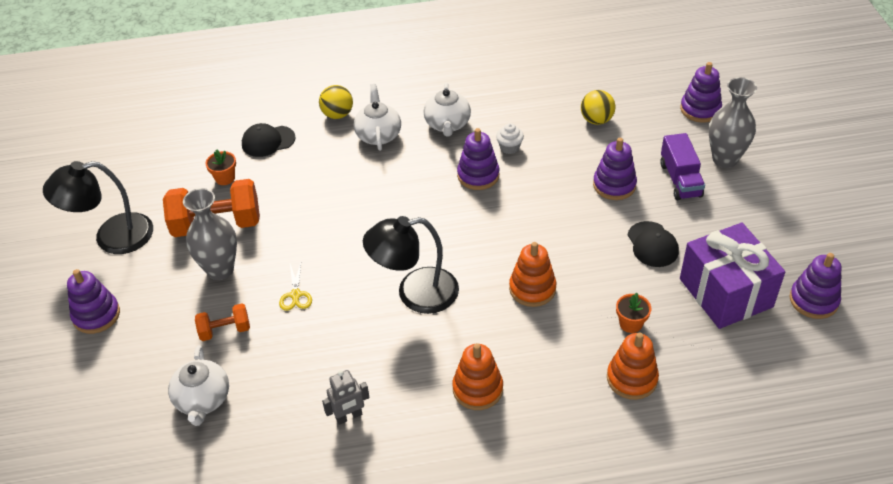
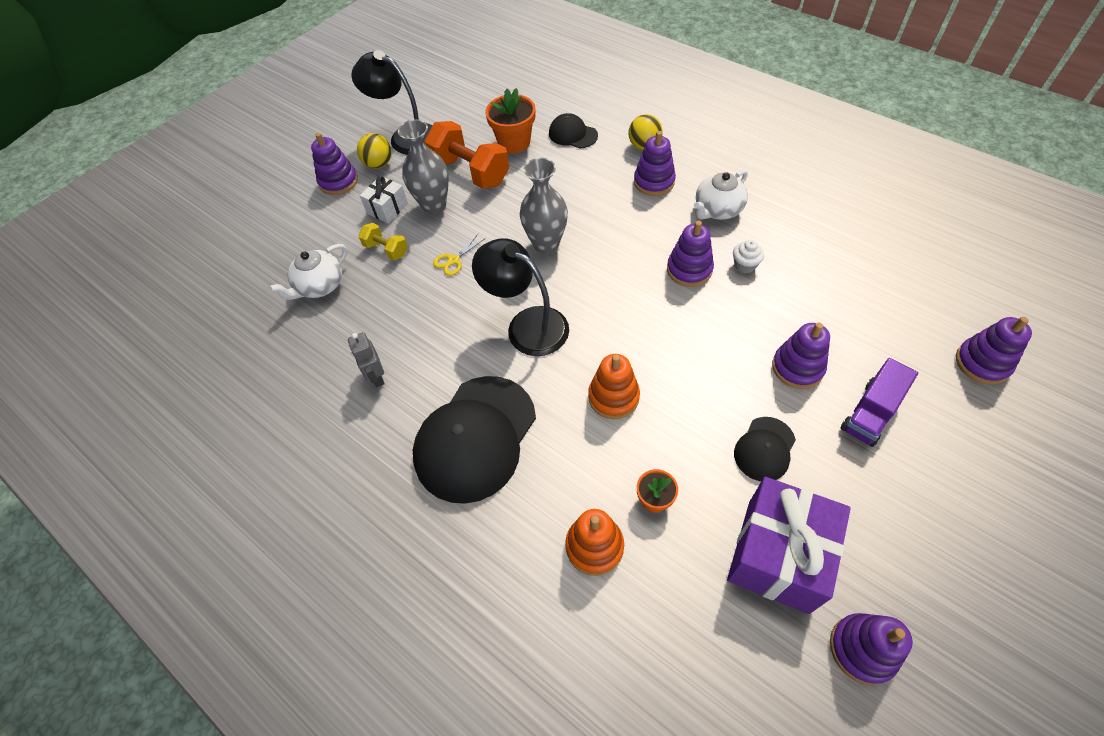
camera: 50 degrees right, 10 degrees up
orange dumbbell [195,303,250,341] -> yellow dumbbell [358,223,408,260]
orange flower pot [205,149,236,185] -> orange flower pot [485,88,536,153], size x1.77
grey robot [322,370,370,425] -> grey robot turned 45 degrees clockwise [348,332,385,387]
white teapot [354,84,401,151] -> purple stacking toy [634,131,676,196]
orange stacking toy [452,343,503,410] -> black cap [413,376,536,504]
yellow ball [581,90,615,125] -> yellow ball moved to [357,133,391,168]
grey vase [709,77,757,168] -> grey vase moved to [520,158,568,254]
none -> white gift [360,176,408,224]

